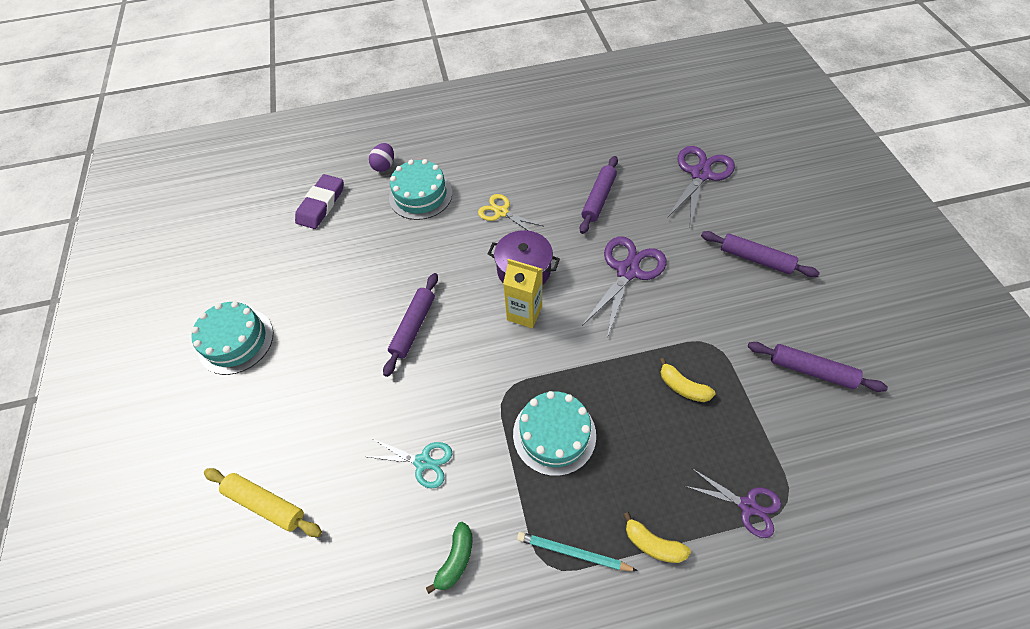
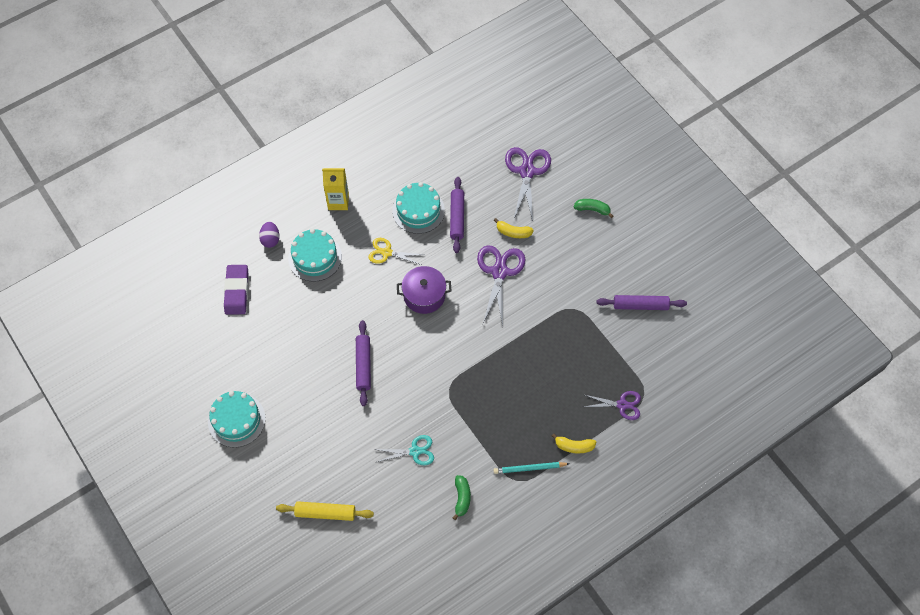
camera: 25 degrees left, 5 degrees up
yellow carton [503,259,543,328] -> yellow carton moved to [322,168,349,210]
turquoise cake [513,391,596,476] -> turquoise cake moved to [392,182,445,234]
yellow banana [660,358,715,402] -> yellow banana moved to [494,218,534,238]
purple rolling pin [701,231,820,277] -> none
none -> green banana [574,199,613,218]

